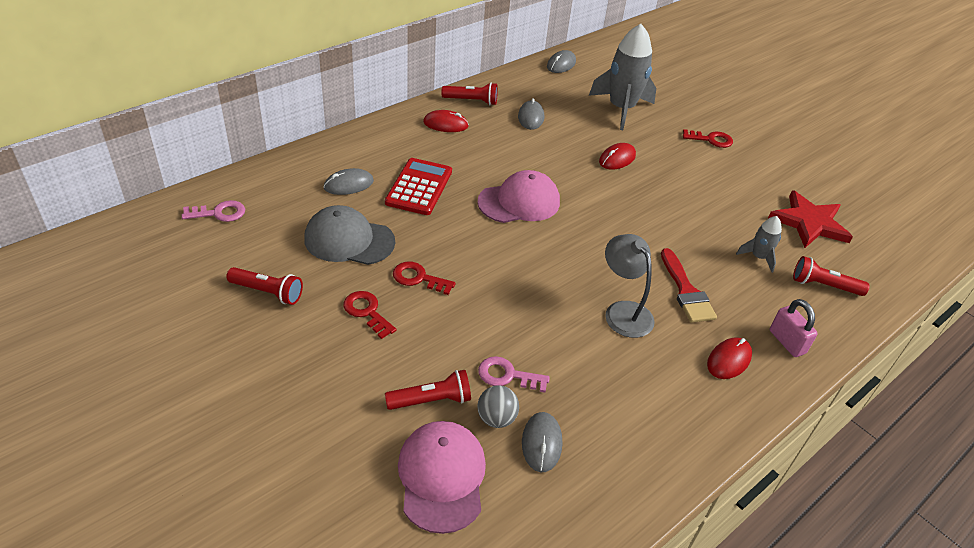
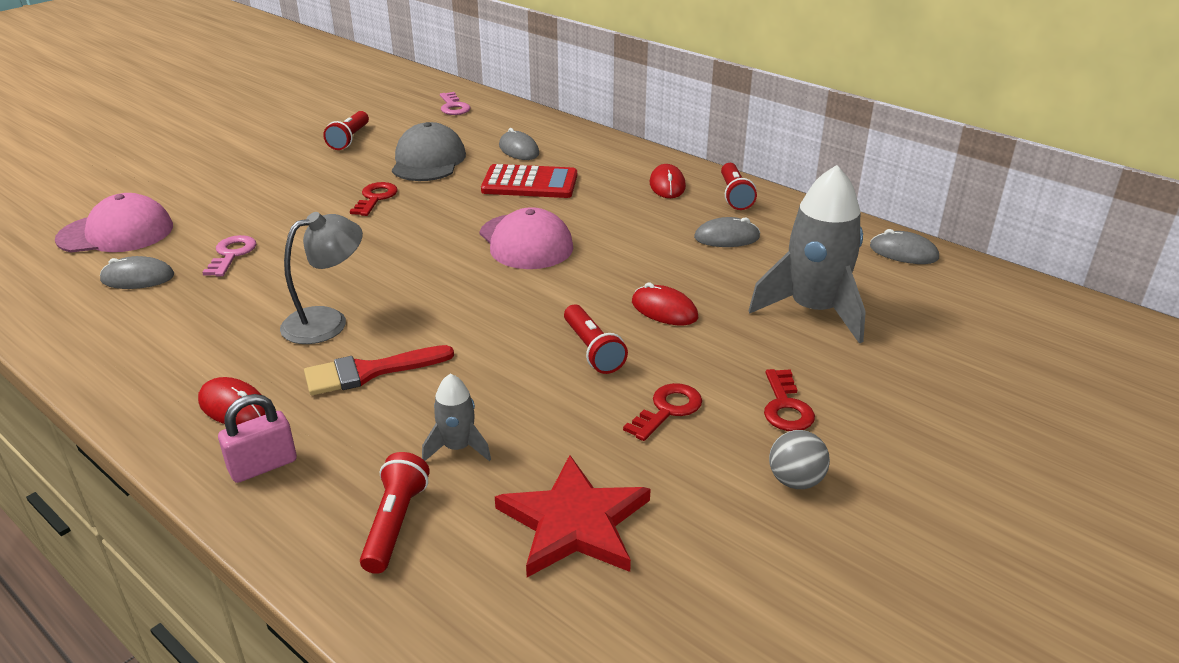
camera: 85 degrees right, 10 degrees down
red key [343,291,397,339] -> red key moved to [623,383,702,441]
red flashlight [385,370,471,410] -> red flashlight moved to [564,304,628,374]
grey ball [477,385,519,428] -> grey ball moved to [769,430,830,489]

